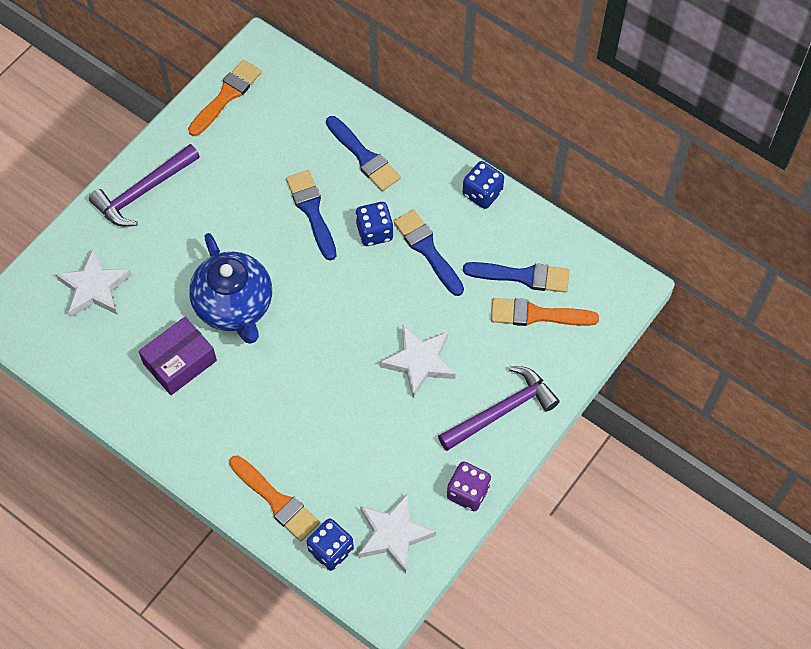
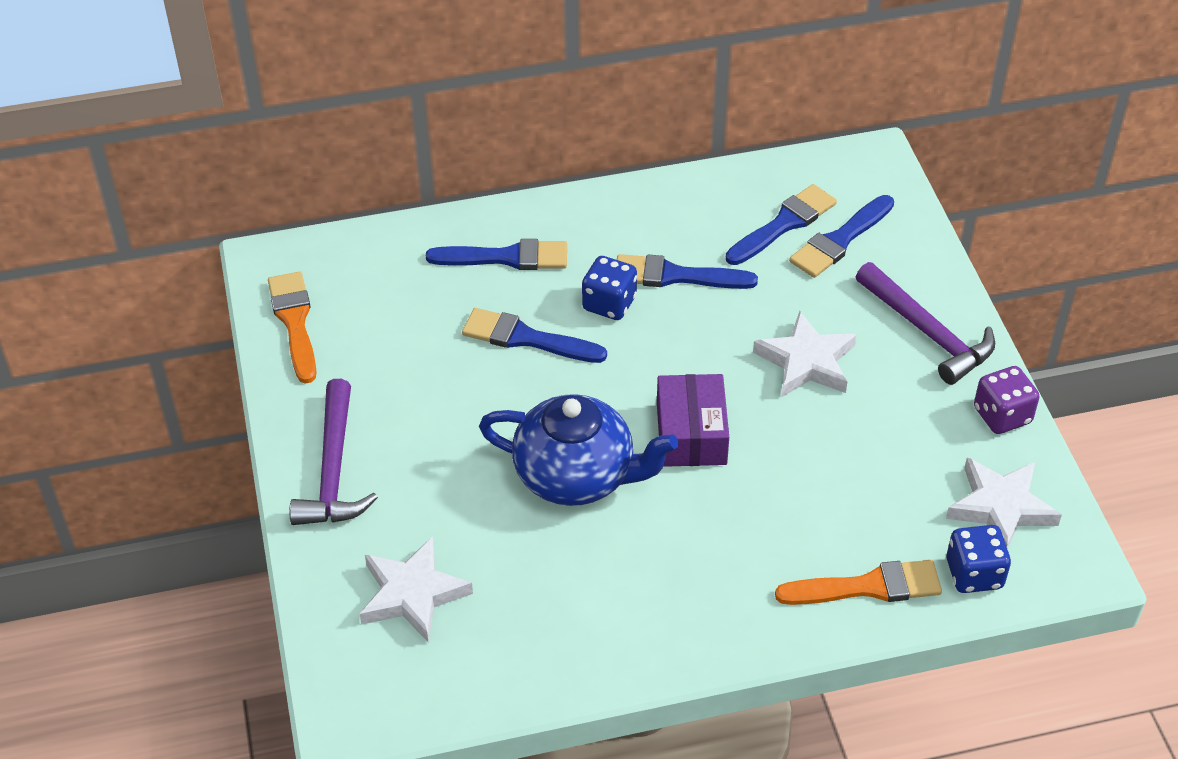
camera: 50 degrees left, 15 degrees down
purple box [138,317,217,395] -> purple box moved to [657,374,729,467]
purple hammer [438,366,560,451] -> purple hammer turned 135 degrees clockwise [856,262,995,385]
blue dice [463,161,504,209] -> none
orange brush [491,298,599,326] -> blue brush [789,195,894,278]

